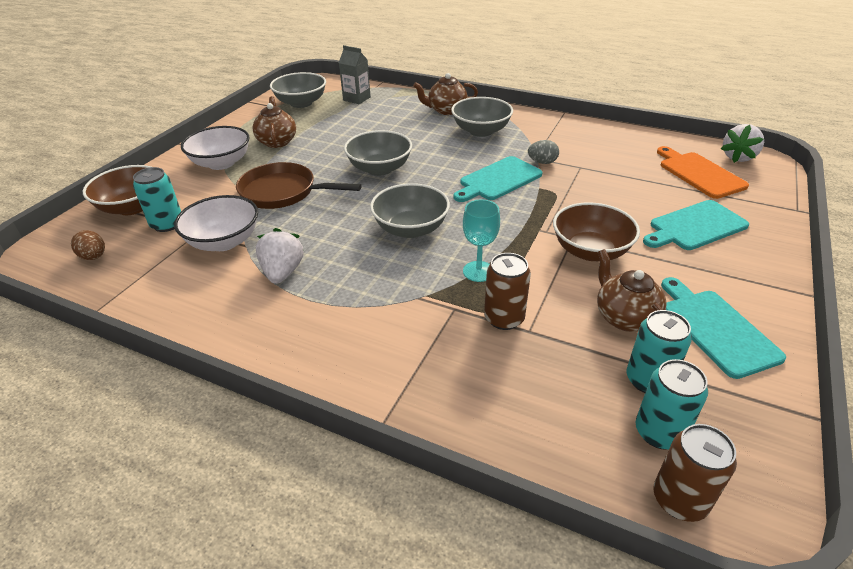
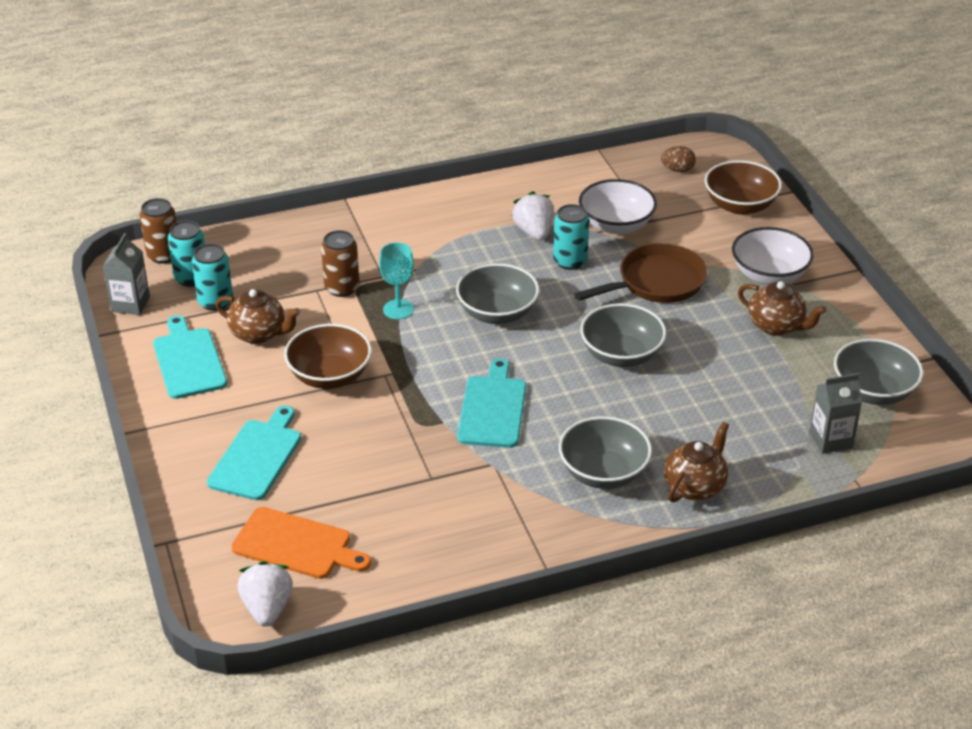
camera: 135 degrees right, 0 degrees up
turquoise can [133,167,181,232] -> turquoise can moved to [553,204,590,270]
white strawberry [256,228,304,284] -> white strawberry turned 150 degrees counterclockwise [512,191,554,240]
grey egg [528,140,559,164] -> none
turquoise cutting board [661,277,786,379] -> turquoise cutting board turned 135 degrees counterclockwise [153,315,227,399]
none -> grey carton [103,233,150,315]

